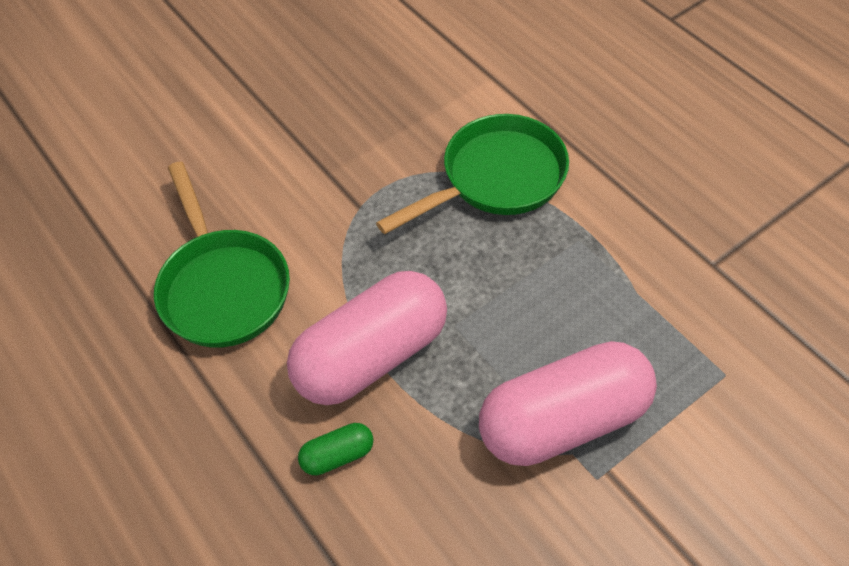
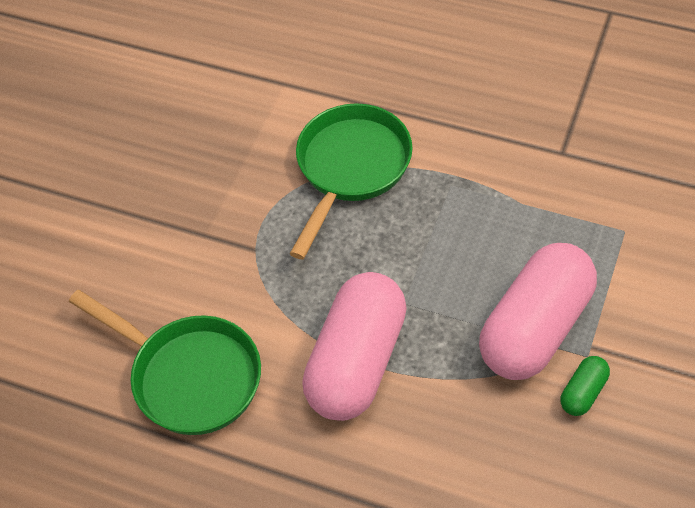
camera: 30 degrees left, 0 degrees up
green capsule [298,423,373,475] -> green capsule moved to [560,356,610,416]

